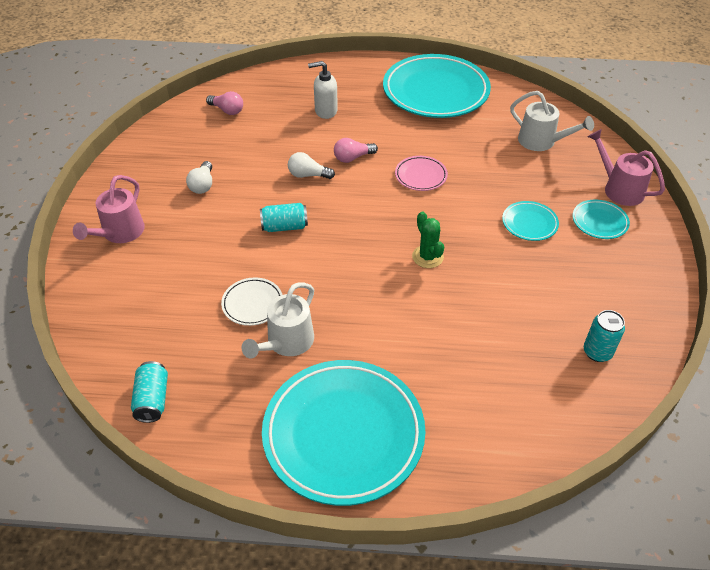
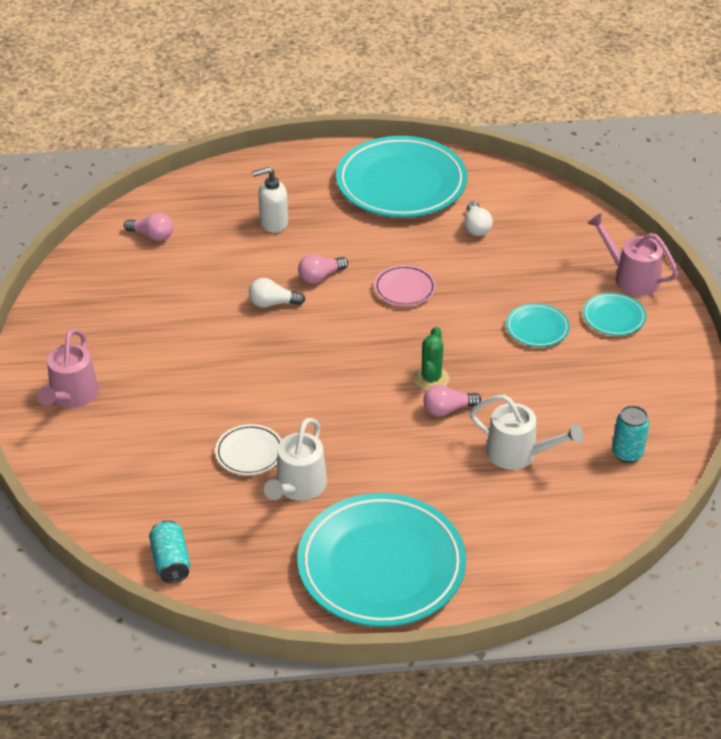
camera: 10 degrees left, 5 degrees down
white light bulb [186,161,212,194] -> white light bulb moved to [464,201,493,236]
turquoise can [260,203,308,232] -> none
green cactus [412,211,444,268] -> green cactus turned 45 degrees clockwise [414,327,449,390]
white watering can [510,91,594,151] -> white watering can moved to [470,395,583,470]
none -> pink light bulb [424,385,481,417]

